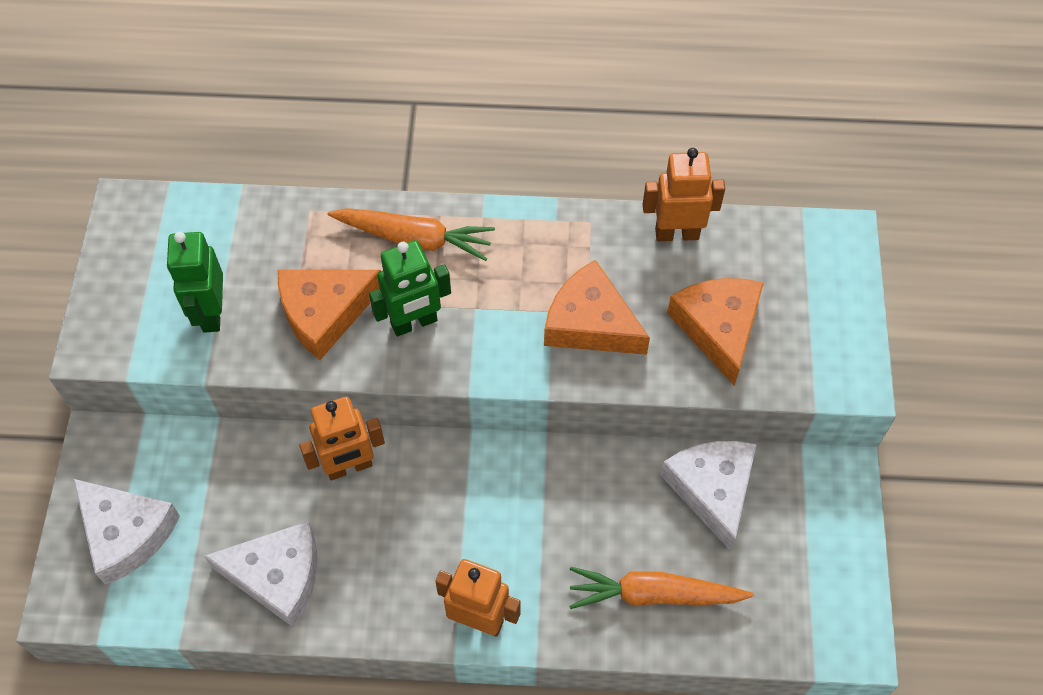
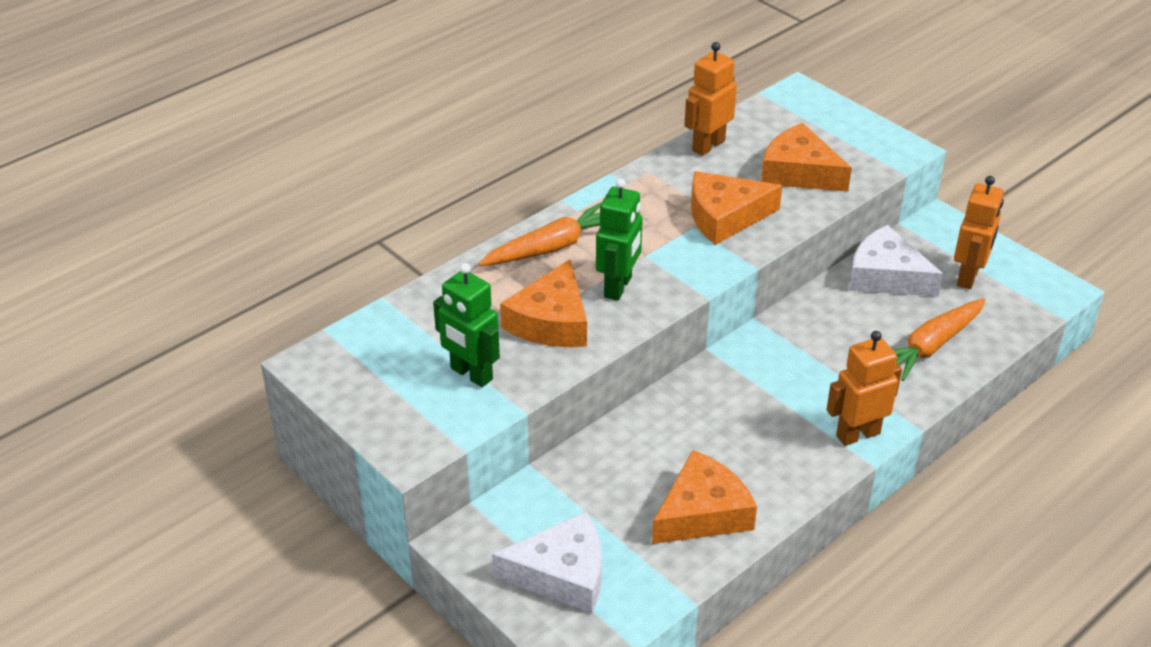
camera: 45 degrees left, 20 degrees down
white cheese [204,521,317,627] -> orange cheese [652,450,757,544]
orange robot [299,396,385,480] -> orange robot moved to [954,176,1004,289]

